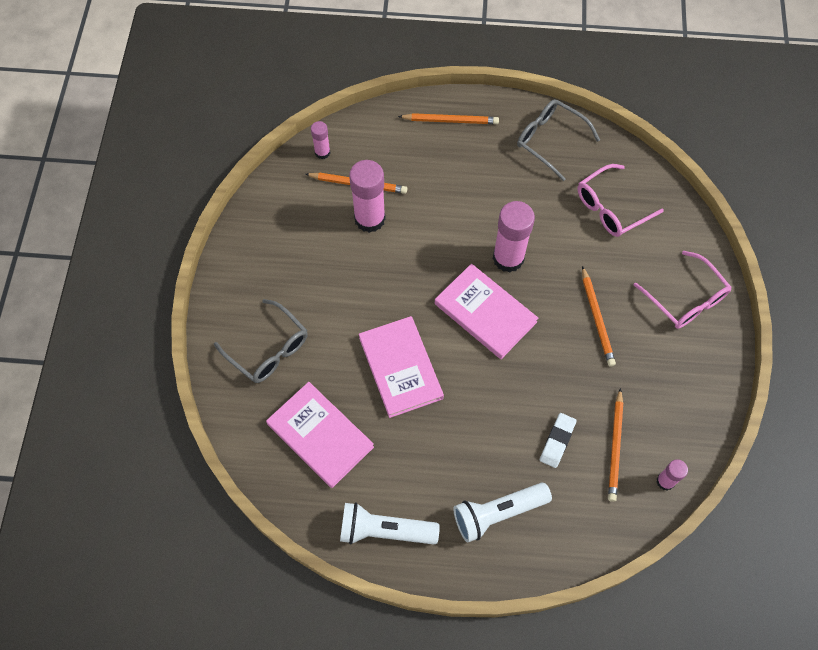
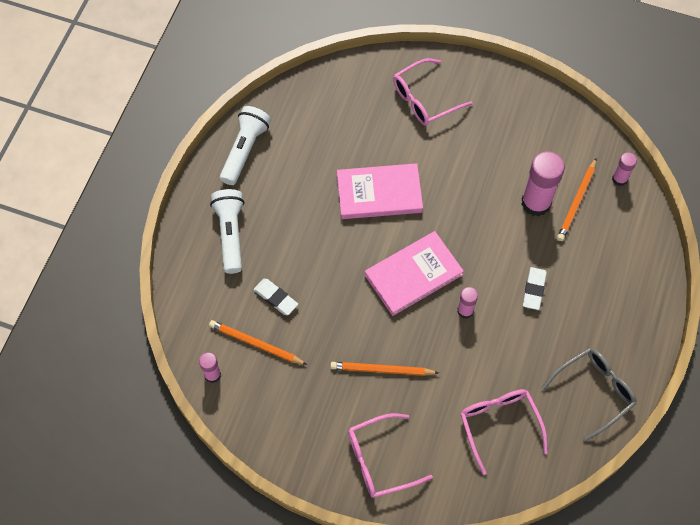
camera: 105 degrees right, 0 degrees up
grey glasses [214,299,308,383] -> pink glasses [393,58,473,126]
pink book [266,382,374,488] -> none
orange pencil [398,113,499,124] -> none
pink glue stick [493,201,535,273] -> pink glue stick [458,287,478,318], size x0.52
none -> white eraser [523,267,547,310]

